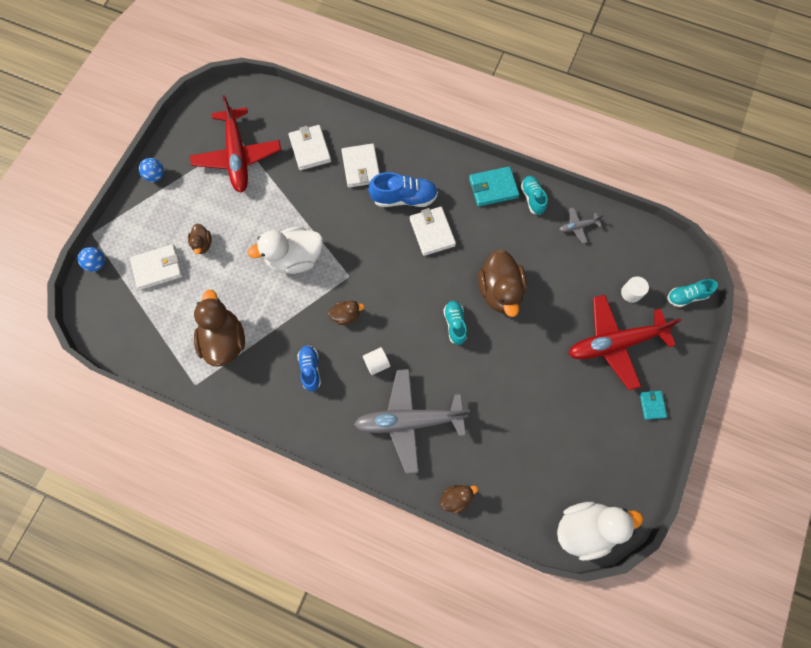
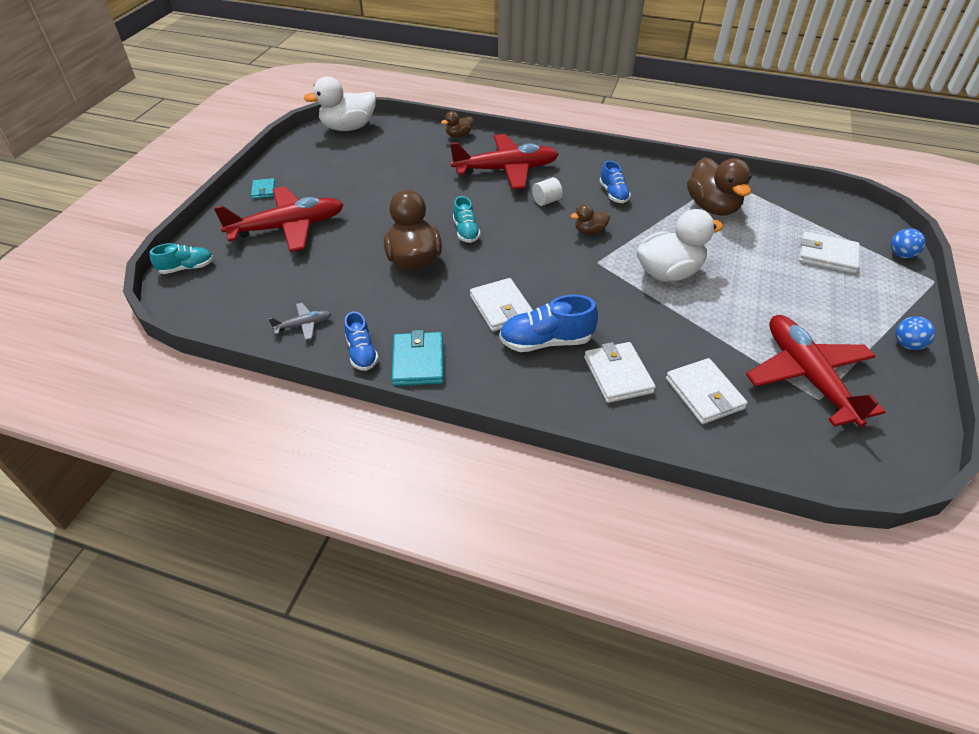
camera: 175 degrees right, 25 degrees down
white wallet [130,244,183,290] -> white wallet turned 45 degrees clockwise [799,231,860,274]
brown duck [188,224,212,254] -> none
grey plane [354,369,470,474] -> red plane [450,134,559,189]
turquoise wallet [469,166,519,207] -> turquoise wallet turned 75 degrees counterclockwise [392,330,444,386]
turquoise shoe [521,176,547,215] -> blue shoe [344,311,379,371]
white cylinder [621,276,649,303] -> none

